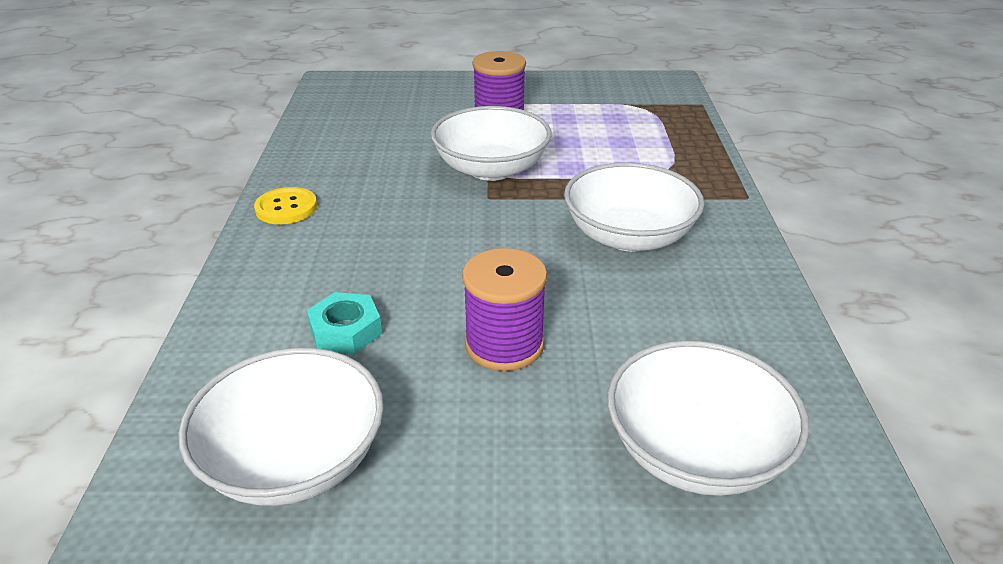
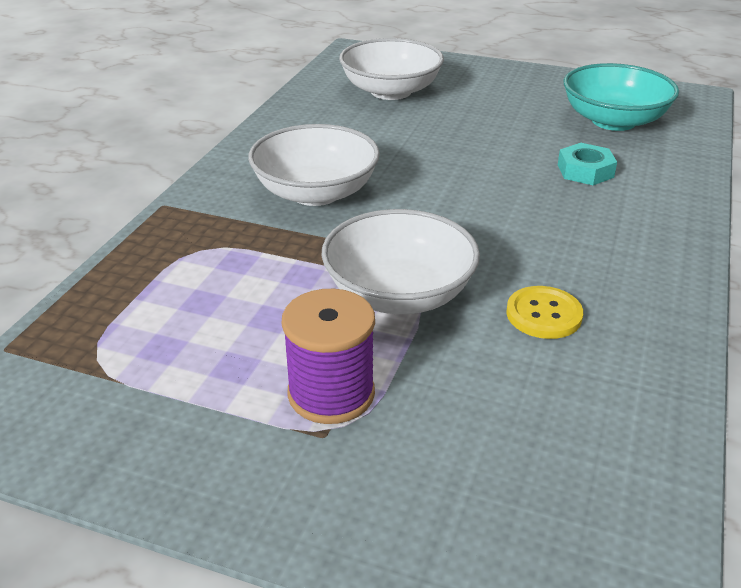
camera: 160 degrees left, 0 degrees up
white bowl [178,348,384,506] -> turquoise bowl [564,63,679,131]
yellow button [254,187,317,224] -> yellow button moved to [506,286,583,339]
purple spool [462,248,547,371] -> none

